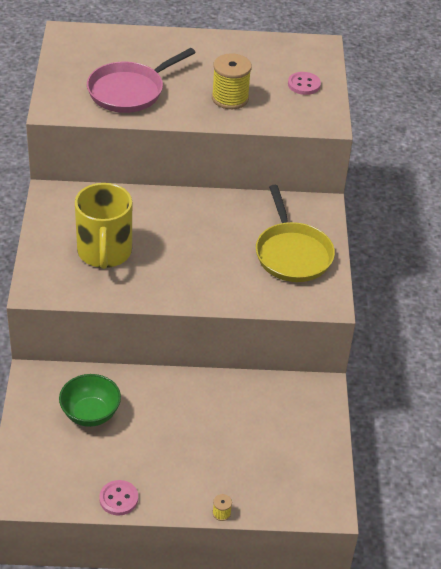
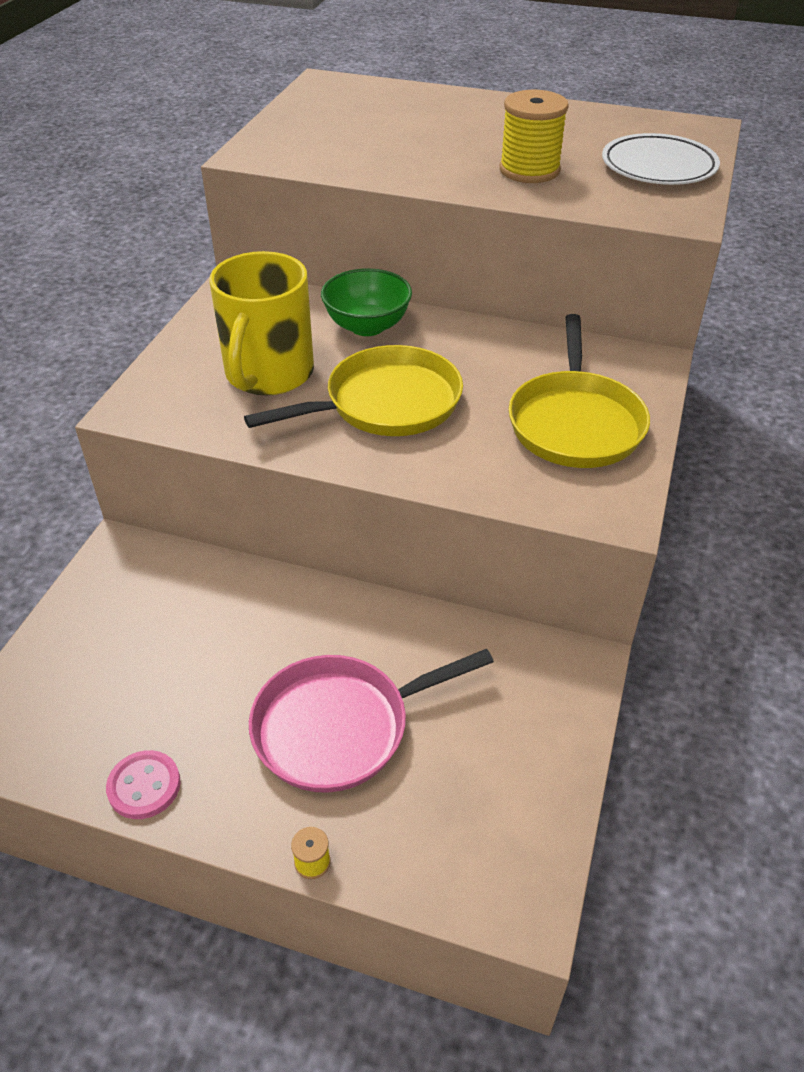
camera: 20 degrees right, 0 degrees up
green bowl [59,374,121,427] -> green bowl moved to [321,268,412,336]
pink pan [87,48,196,113] -> pink pan moved to [249,649,494,793]
pink button [288,72,321,95] -> white plate [602,133,720,185]
none -> yellow pan [244,345,463,436]

